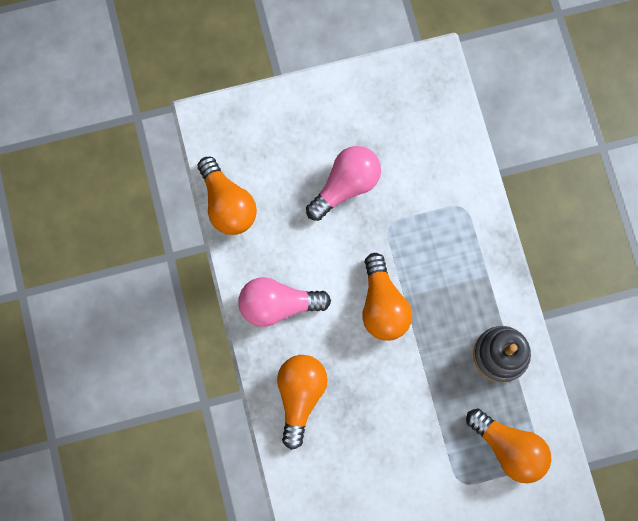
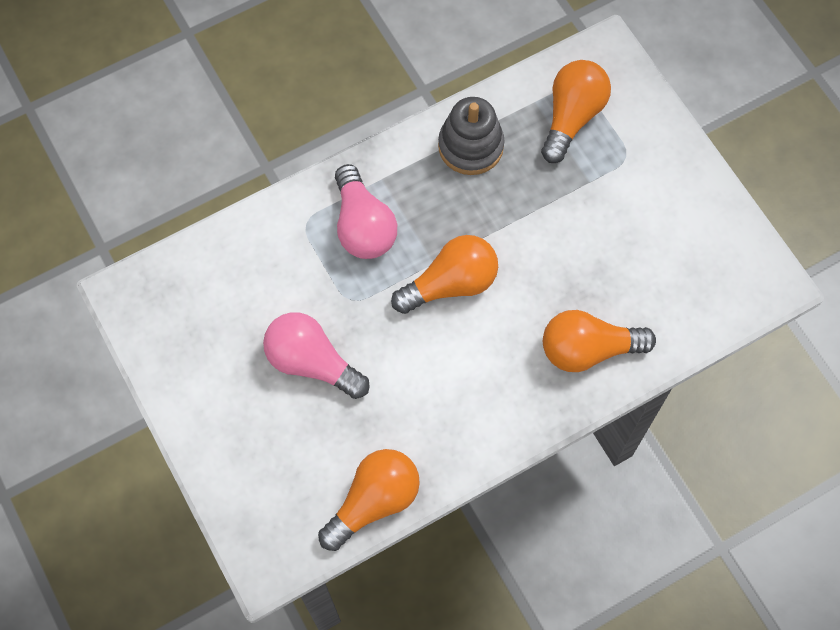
camera: 105 degrees left, 10 degrees down
pink light bulb [238,277,331,327] -> pink light bulb moved to [335,164,397,259]

